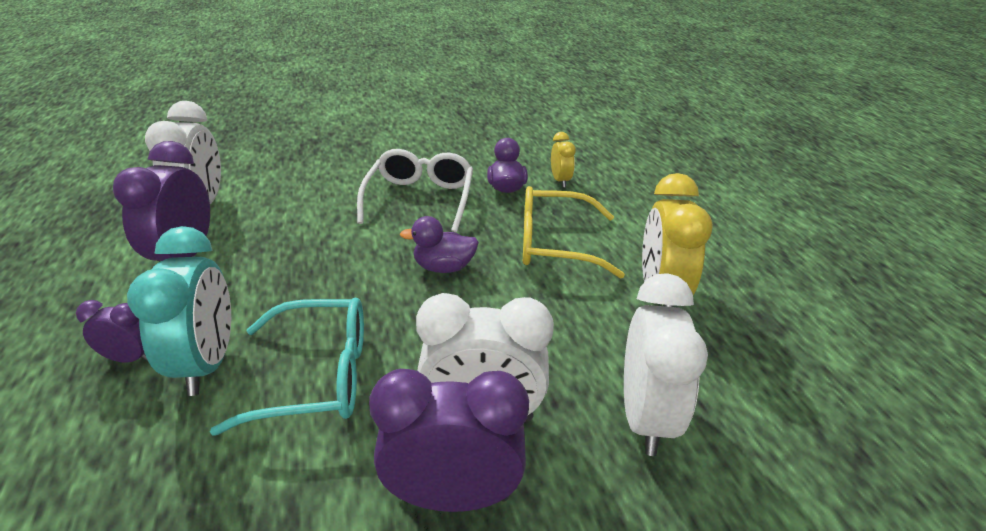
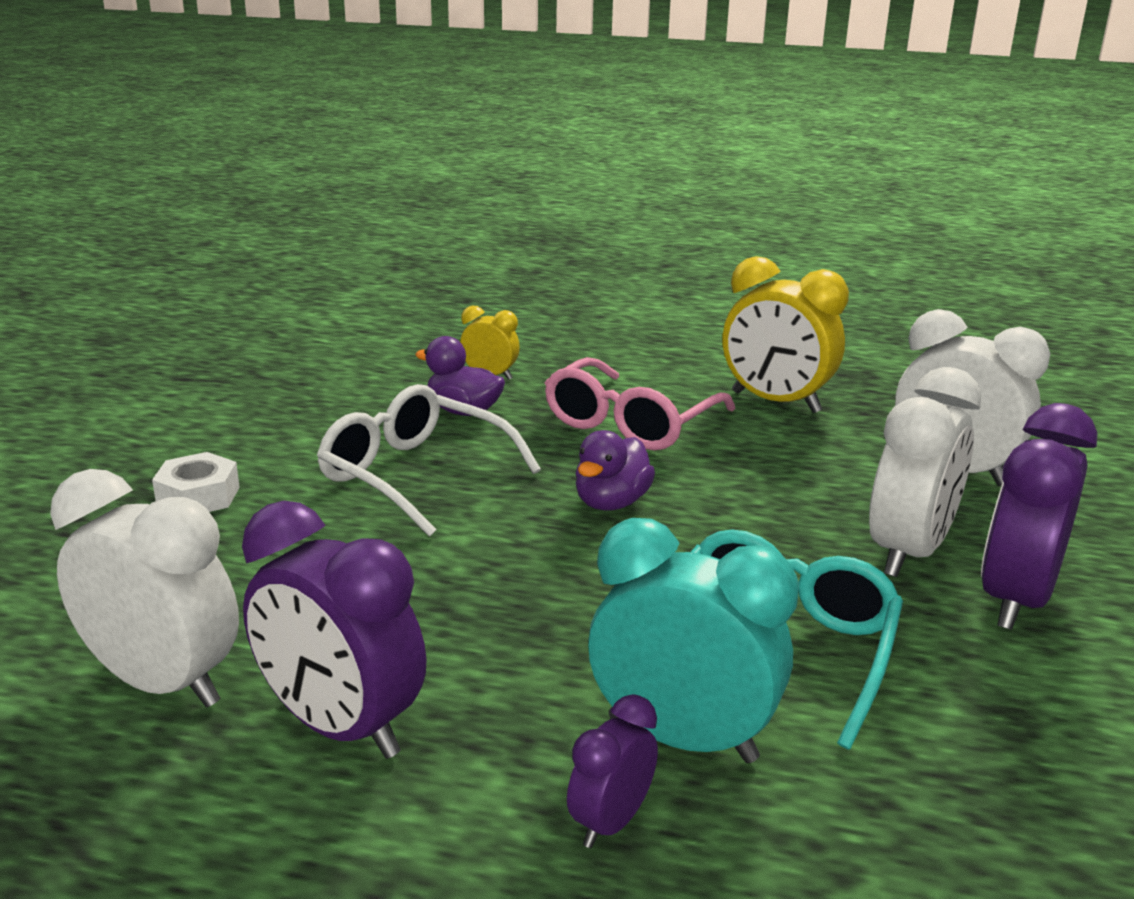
camera: 60 degrees left, 10 degrees down
yellow glasses [523,186,625,278] -> pink glasses [545,357,735,450]
none -> white nut [152,452,240,512]

